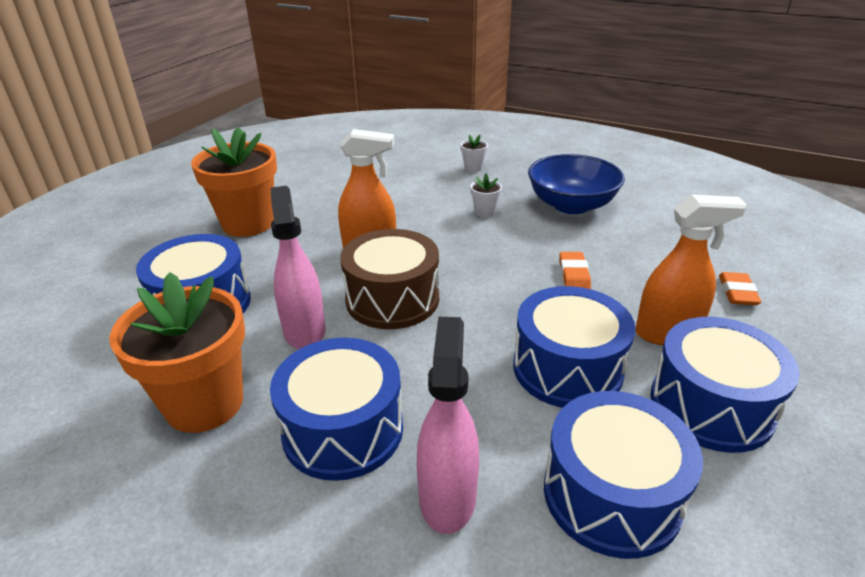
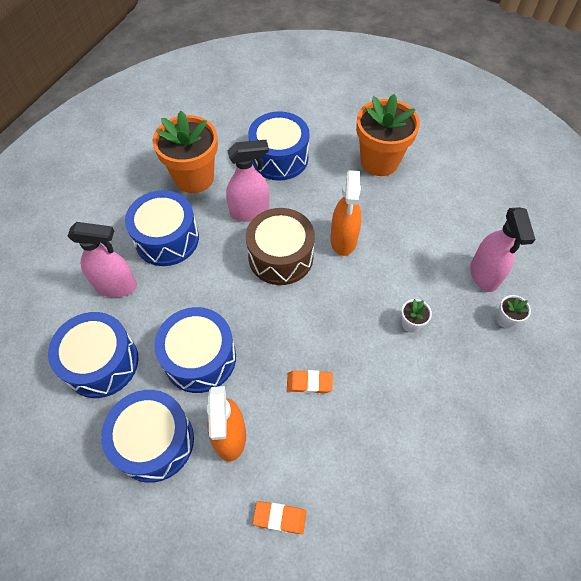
camera: 90 degrees right, 25 degrees up
blue bowl [528,154,625,214] -> none
none -> pink spray bottle [470,207,536,292]

